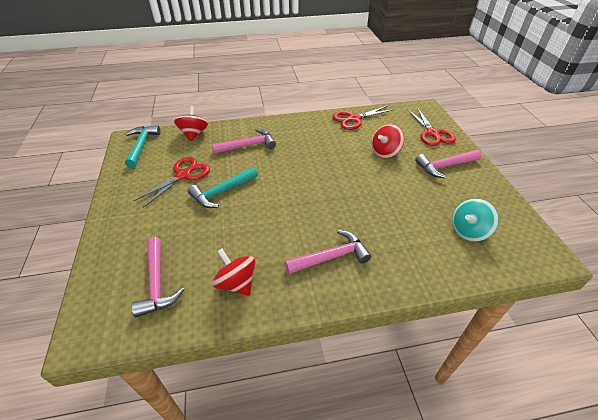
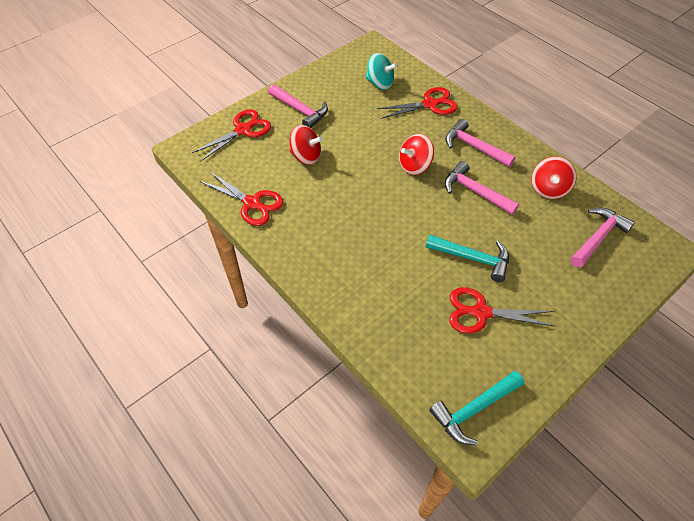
camera: 120 degrees left, 10 degrees up
red spinning top [174,106,208,142] -> red spinning top moved to [399,134,434,175]
pink hammer [212,128,276,154] -> pink hammer moved to [445,161,519,215]
none -> red scissors [377,87,458,119]

